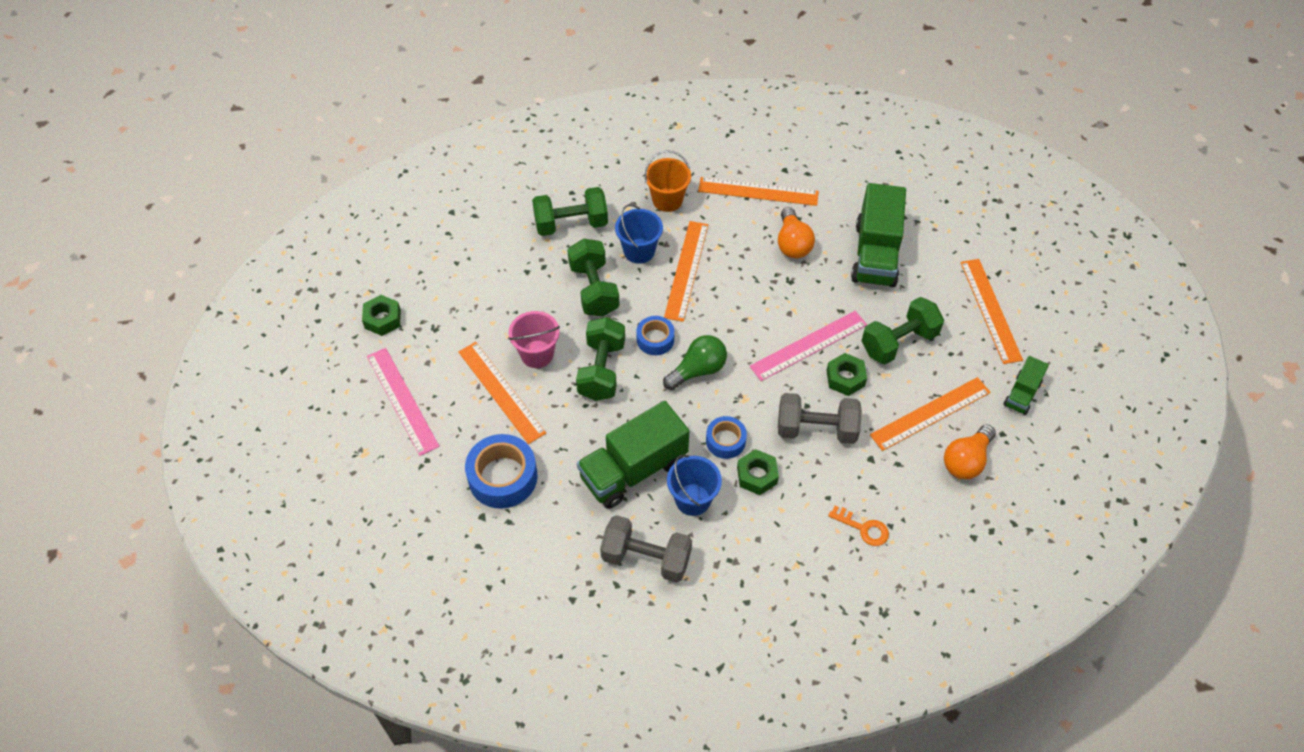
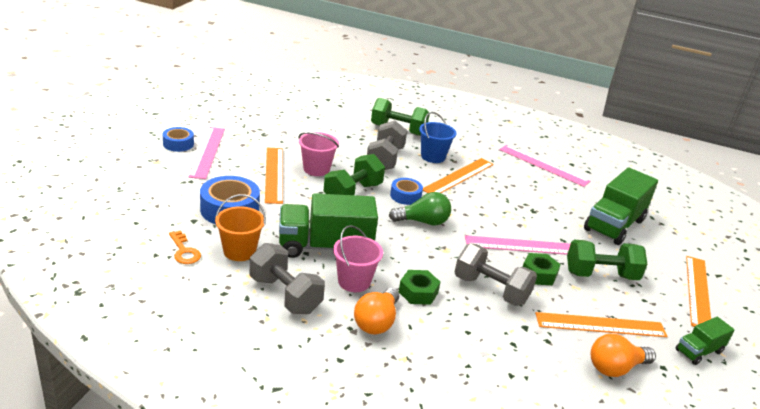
camera: 25 degrees right, 25 degrees down
green nut [362,295,401,336] -> none
green dumbbell [567,239,620,317] -> grey dumbbell [367,120,407,170]
orange bucket [645,150,691,212] -> orange bucket moved to [215,194,266,261]
blue bucket [667,454,722,516] -> pink bucket [333,225,383,292]
orange ruler [698,177,819,206] -> pink ruler [499,145,590,187]
blue tape [706,416,747,459] -> blue tape moved to [163,127,194,152]
orange light bulb [778,207,815,258] -> orange light bulb moved to [354,288,399,335]
orange key [828,506,889,546] -> orange key moved to [169,230,201,264]

